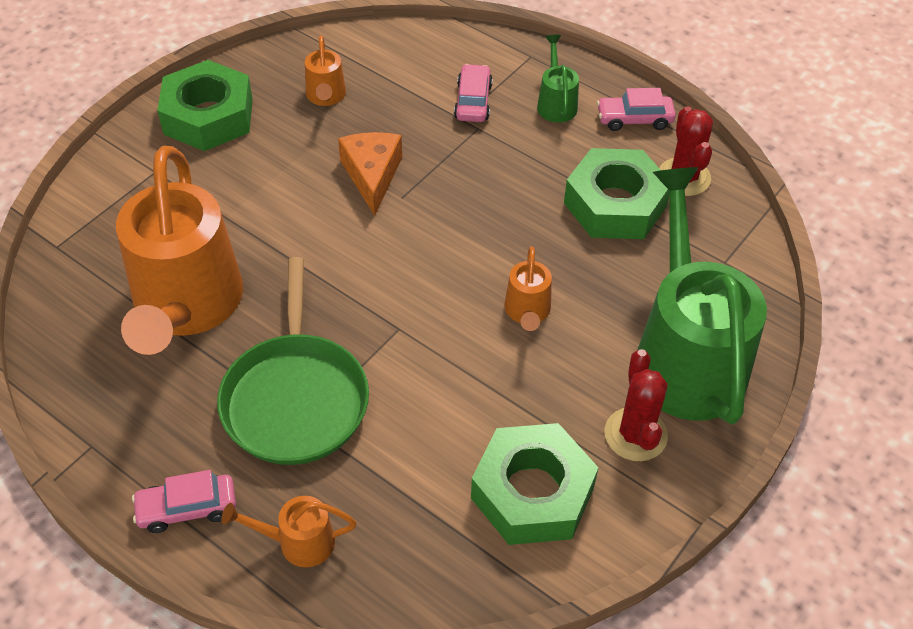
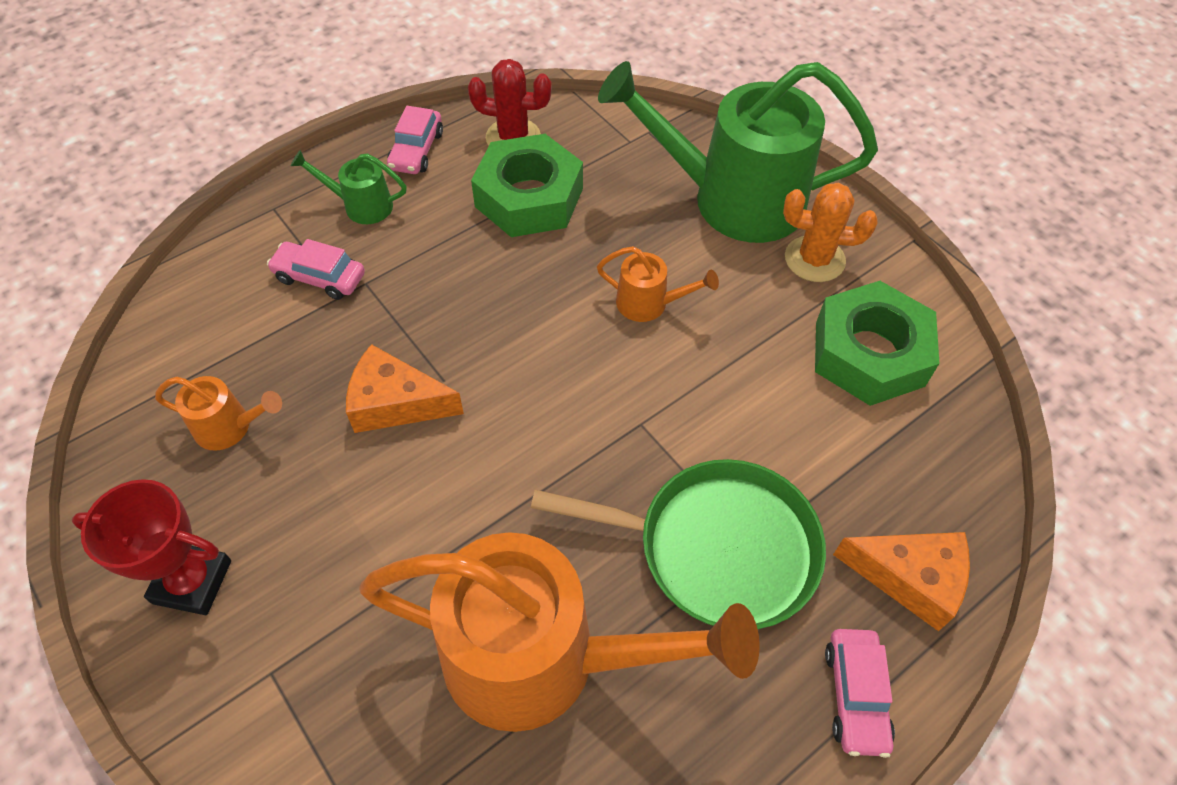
camera: 75 degrees left, 5 degrees up
green nut [157,60,253,151] -> red trophy [72,479,231,615]
orange watering can [221,496,356,567] -> orange cheese [833,532,970,631]
red cactus [604,349,668,461] -> orange cactus [783,183,878,282]

